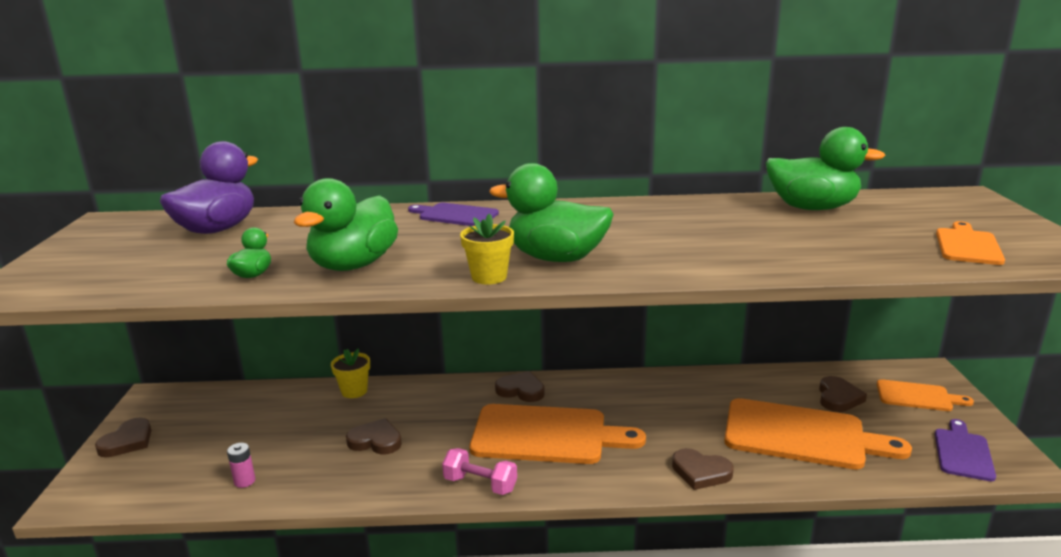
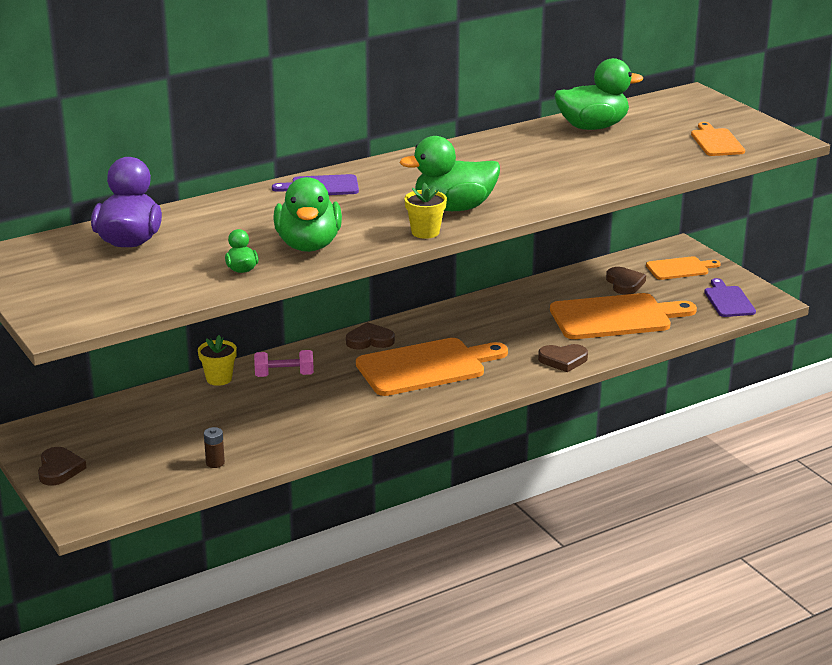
camera: 30 degrees left, 5 degrees up
pink battery [227,443,255,488] -> brown battery [204,427,225,468]
brown heart [346,418,402,454] -> none
pink dumbbell [442,448,517,495] -> pink dumbbell moved to [254,350,314,377]

